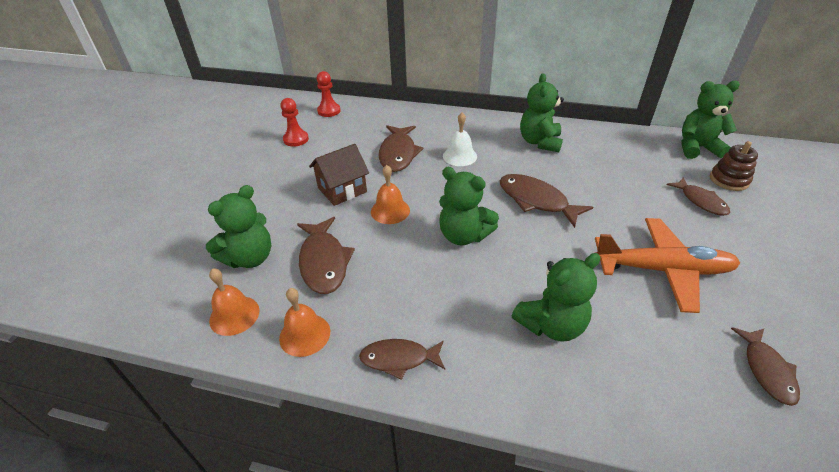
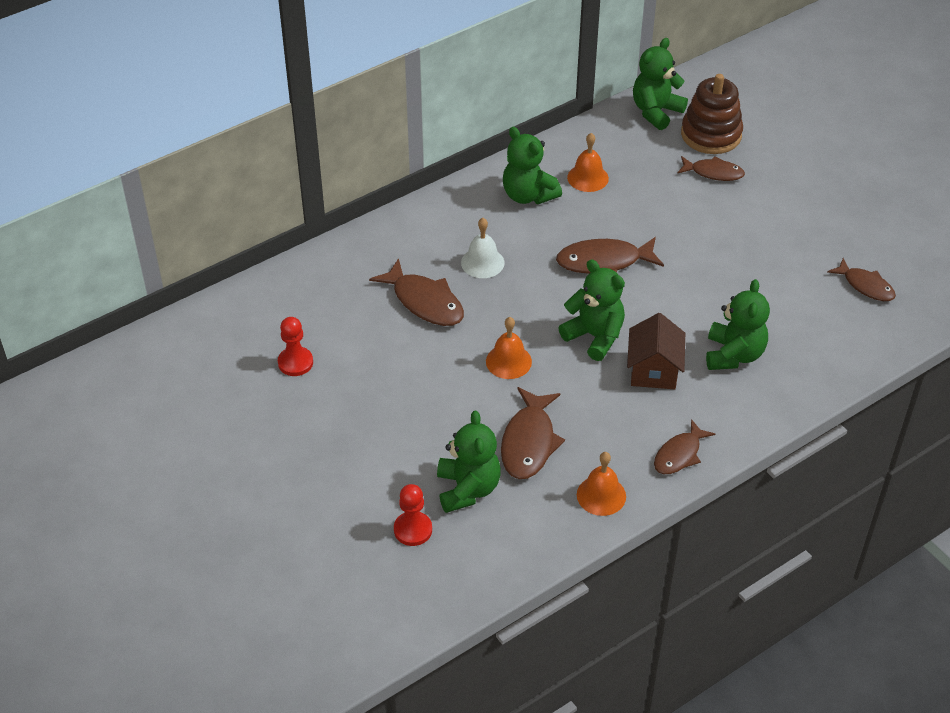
camera: 50 degrees left, 5 degrees up
orange bell [209,268,260,336] -> orange bell moved to [567,133,609,192]
brown fish [297,217,355,294] -> brown fish turned 75 degrees clockwise [501,387,565,479]
brown house [309,144,369,206] -> brown house moved to [627,313,685,389]
red pawn [317,71,341,117] -> red pawn moved to [394,484,432,546]
green teddy bear [439,167,499,246] -> green teddy bear turned 120 degrees counterclockwise [559,259,625,361]
orange plane [595,218,740,313] -> none
brown stacking toy [710,141,758,191] -> brown stacking toy [681,74,743,154], size x1.56

